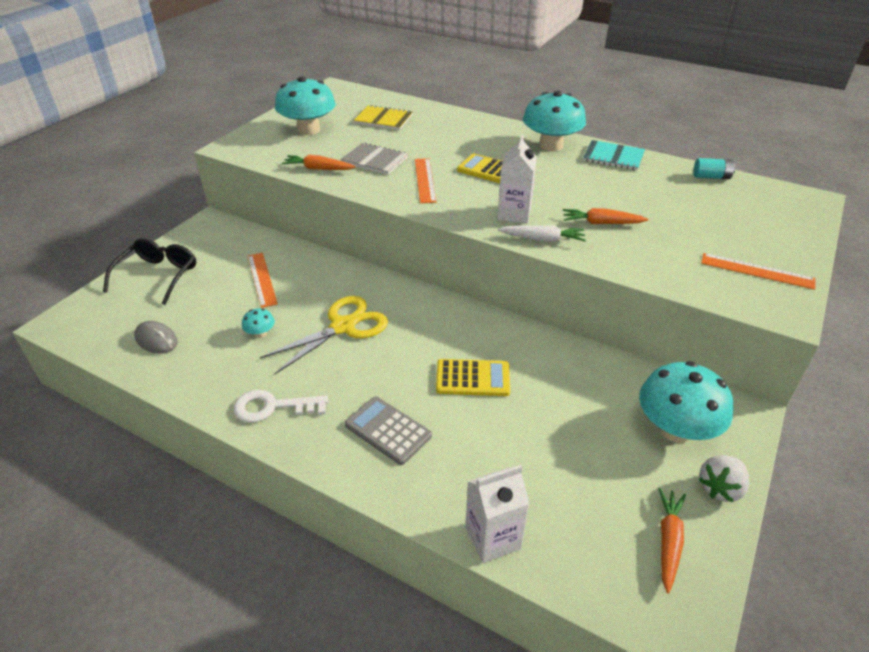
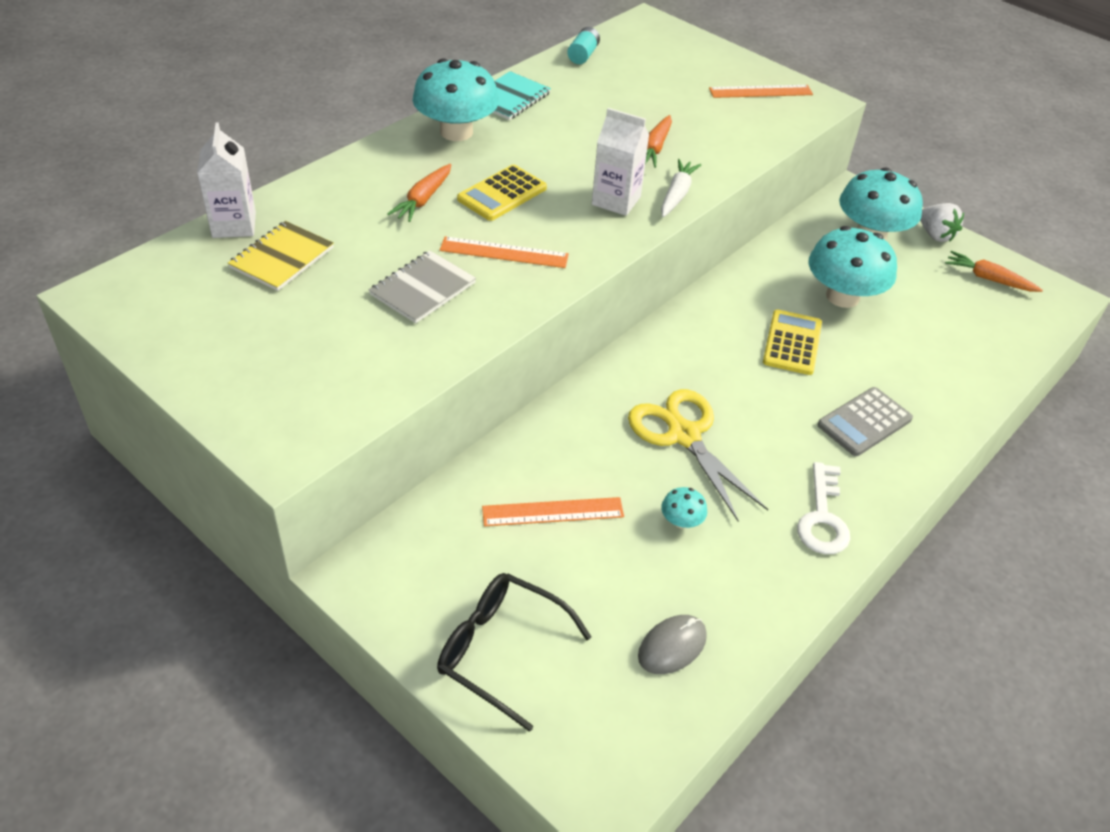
camera: 80 degrees left, 5 degrees up
turquoise mushroom [275,76,336,135] -> turquoise mushroom moved to [809,226,897,308]
orange carrot [282,155,356,170] -> orange carrot moved to [387,164,451,222]
white carton [465,465,530,563] -> white carton moved to [197,122,256,238]
orange ruler [701,253,815,290] -> orange ruler turned 45 degrees clockwise [709,85,813,98]

